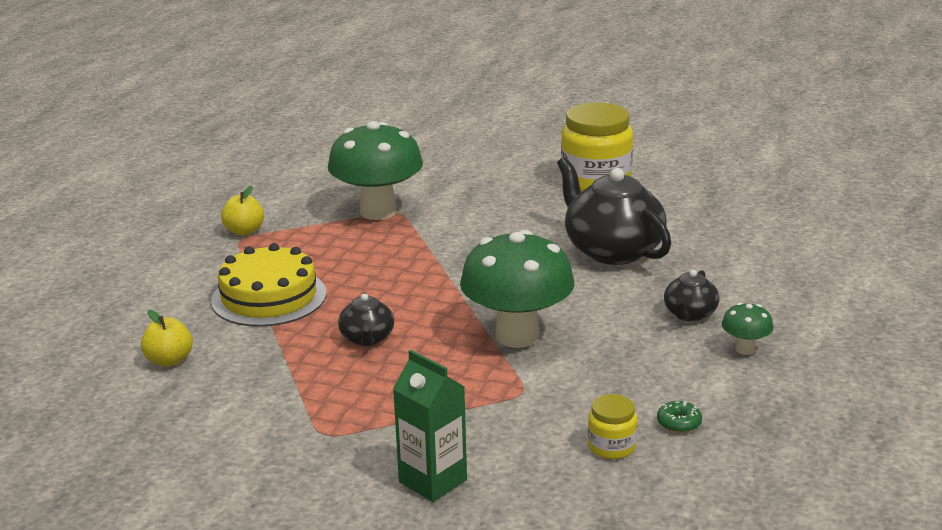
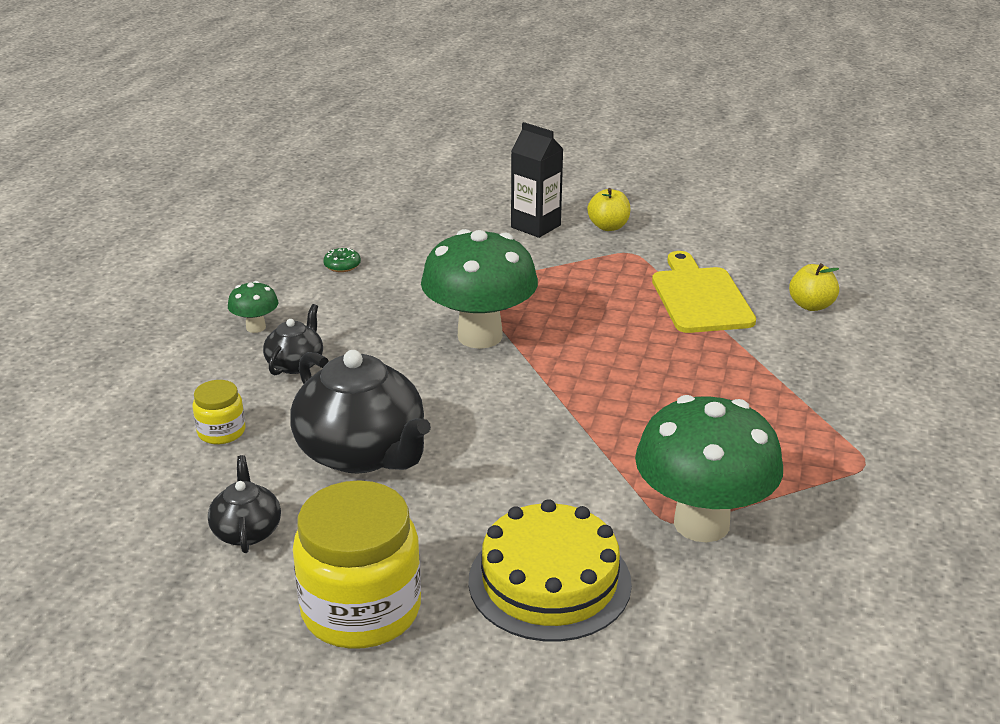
camera: 175 degrees right, 5 degrees up
yellow cake [211,243,326,327] -> yellow cake moved to [468,499,632,642]
yellow apple [221,185,264,236] -> yellow apple moved to [587,188,630,231]
black teapot [338,292,394,346] -> black teapot moved to [208,455,281,553]
green carton [393,350,467,502] -> black carton [511,122,563,238]
yellow jar [588,394,637,459] -> yellow jar moved to [193,380,245,444]
none -> yellow cutting board [652,251,756,333]

